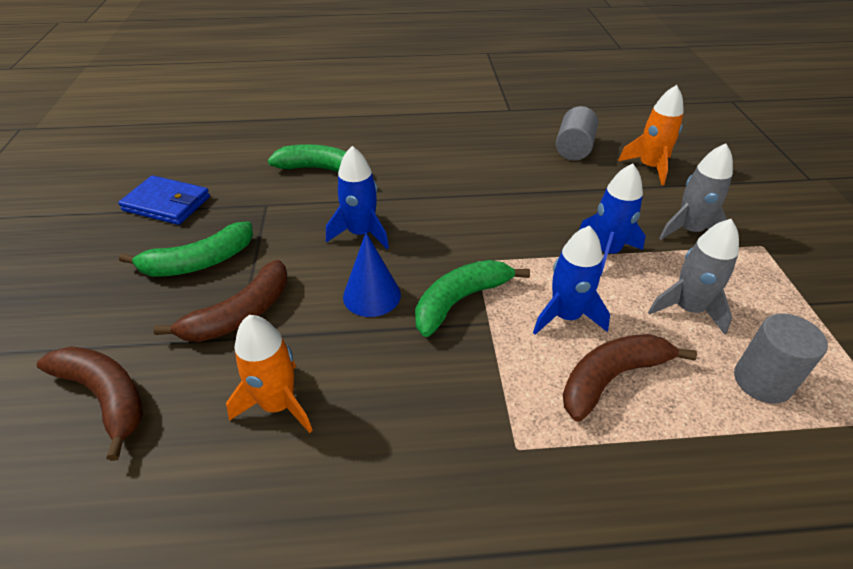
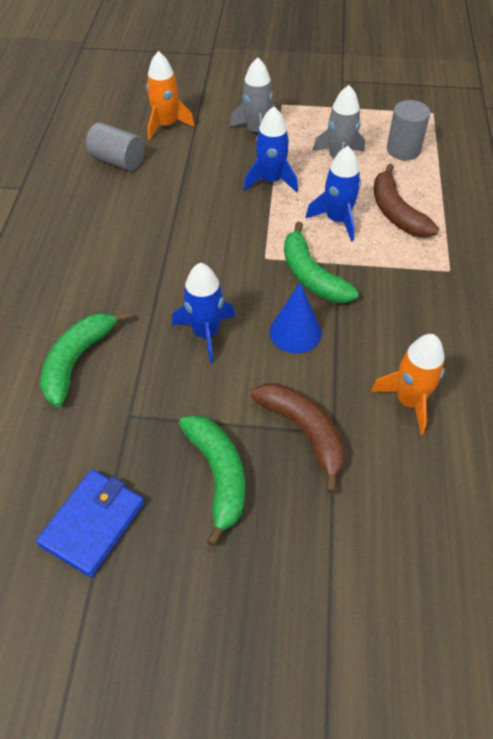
camera: 80 degrees left, 10 degrees up
brown banana [36,346,143,461] -> none

